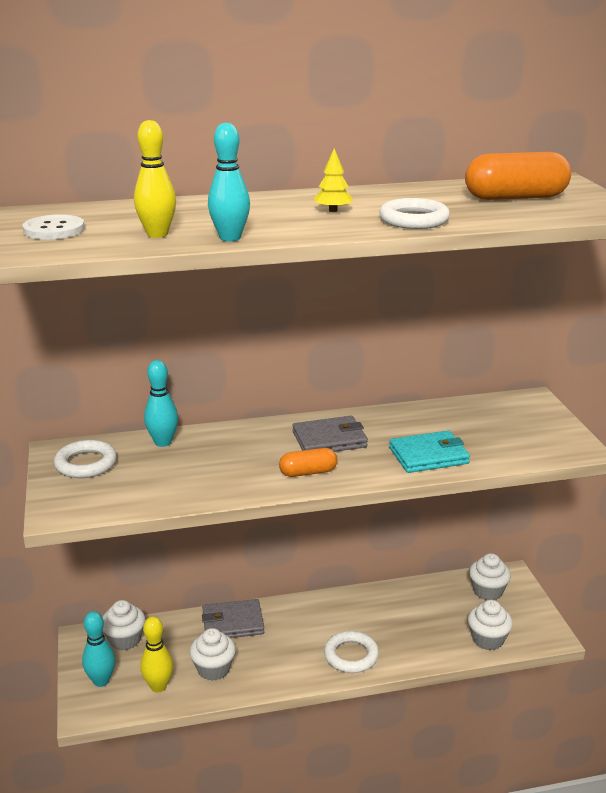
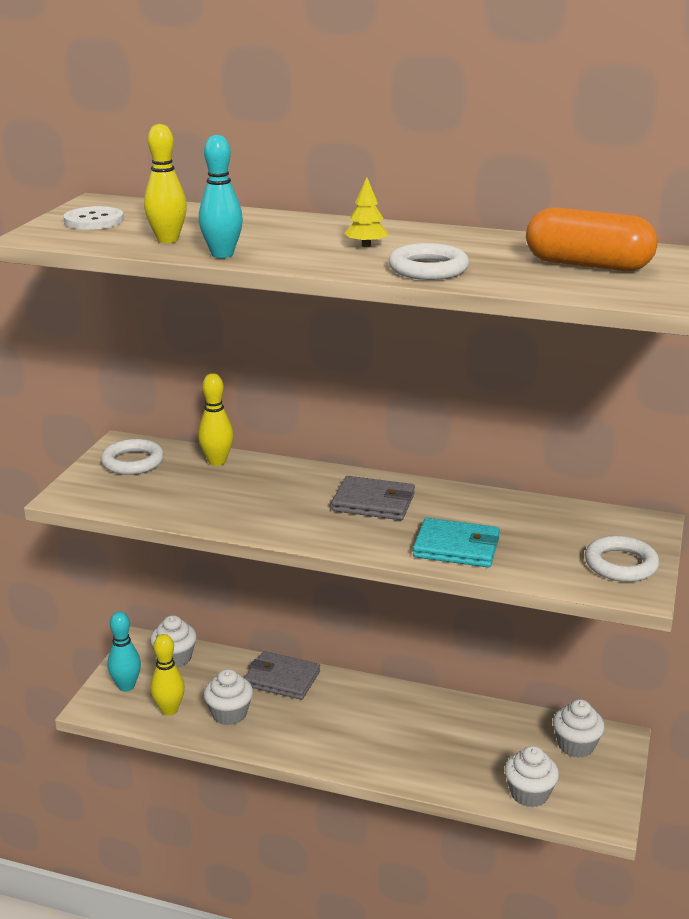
camera: 30 degrees right, 0 degrees up
turquoise bowling pin [144,360,178,447] -> yellow bowling pin [198,373,234,466]
orange capsule [279,448,337,477] -> none
white ring [324,631,379,673] -> white ring moved to [585,535,659,582]

